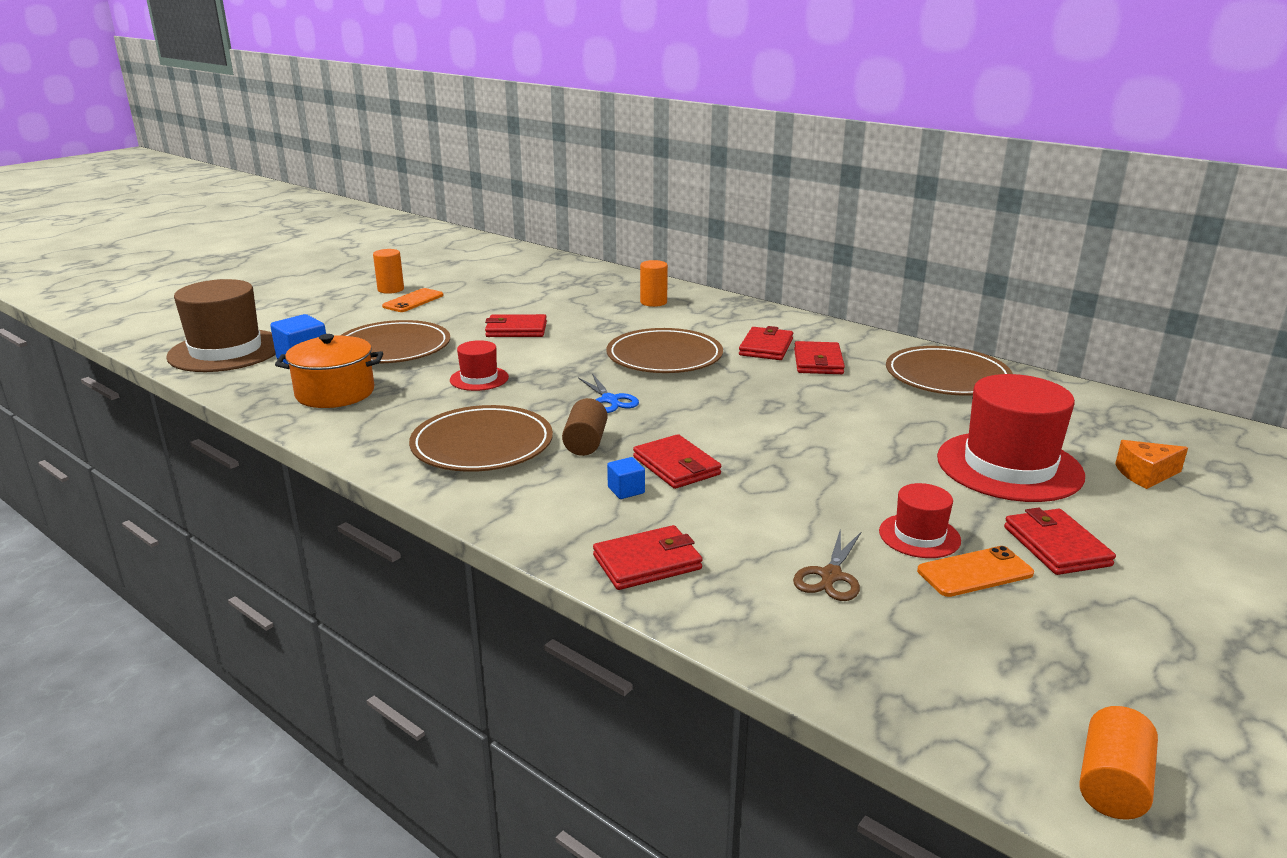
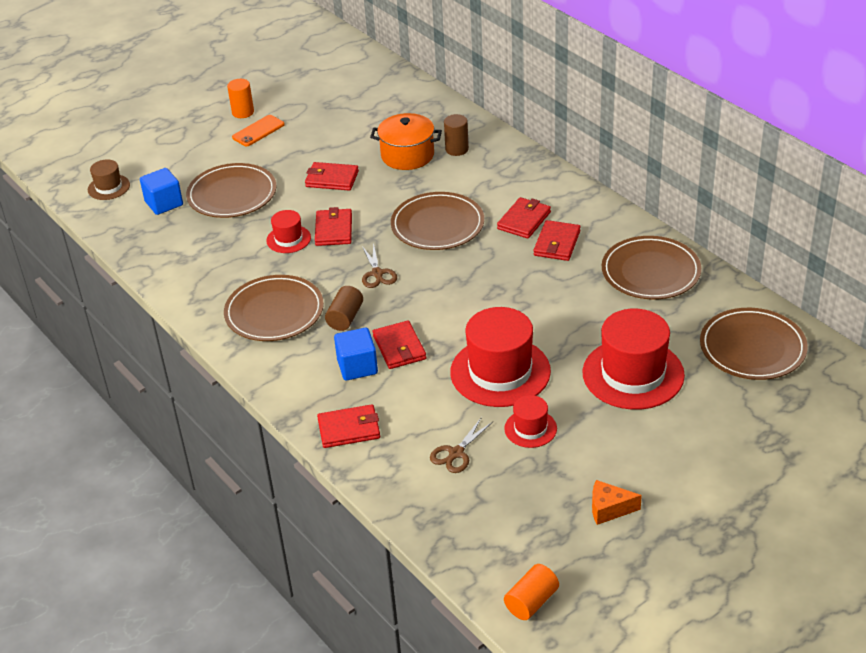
camera: 15 degrees right, 15 degrees up
brown hat [166,279,276,372] -> brown hat [88,159,130,200], size x0.50
orange pot [275,334,383,408] -> orange pot moved to [370,113,442,170]
blue scissors [578,374,639,413] -> brown scissors [362,243,397,288]
blue cube [607,457,645,499] -> blue cube [334,328,378,381], size x1.79
orange cylinder [640,260,668,307] -> brown cylinder [444,114,469,156]
orange phone [917,546,1034,597] -> none
red wallet [1004,508,1116,575] -> red wallet moved to [315,207,352,246]
orange cheese [1115,440,1188,489] -> orange cheese moved to [592,480,642,525]
none -> red hat [450,307,551,407]
none -> brown plate [700,308,808,380]

